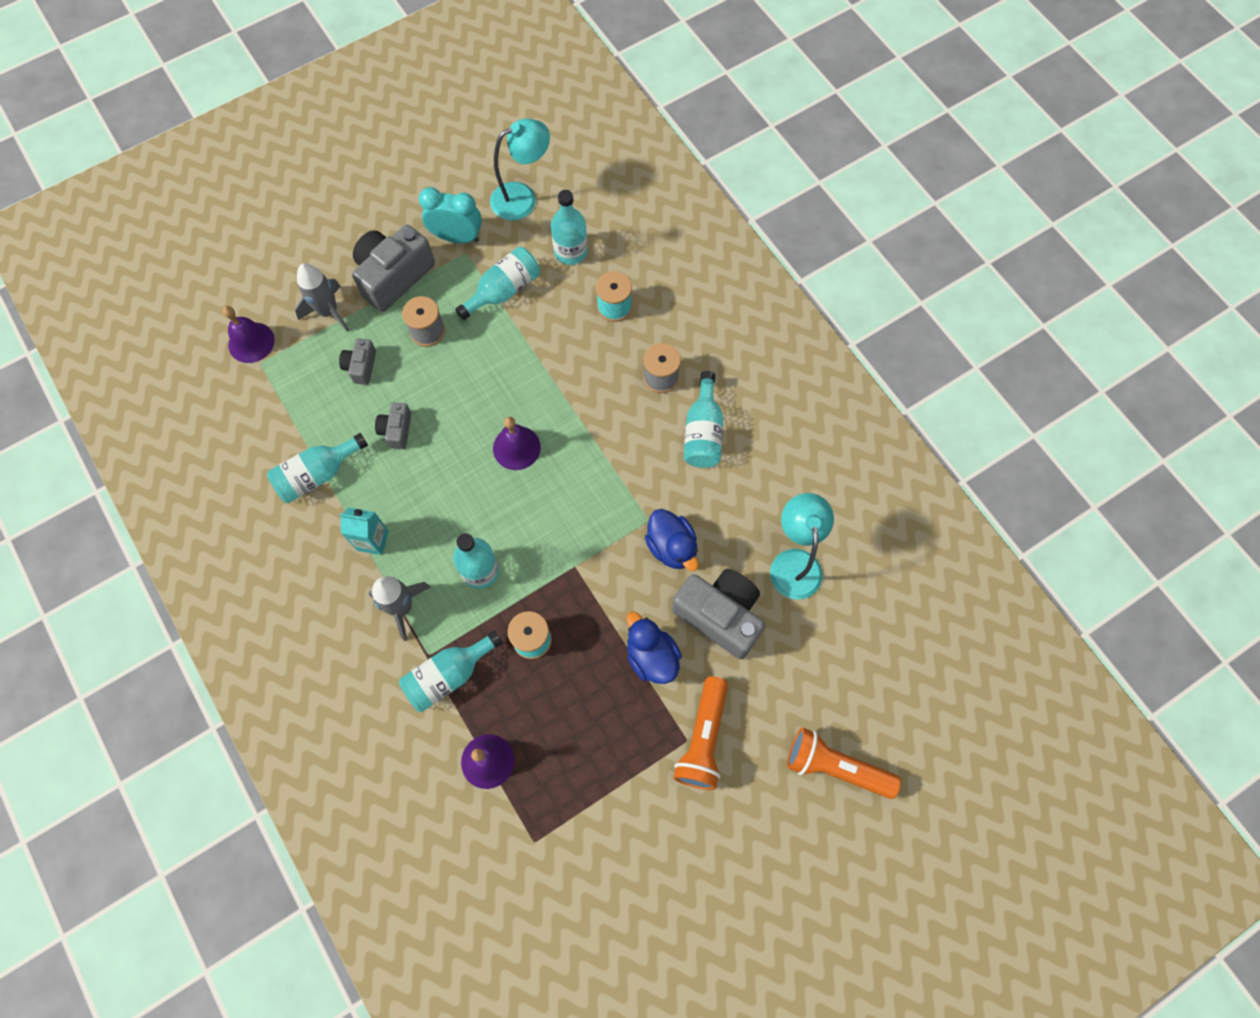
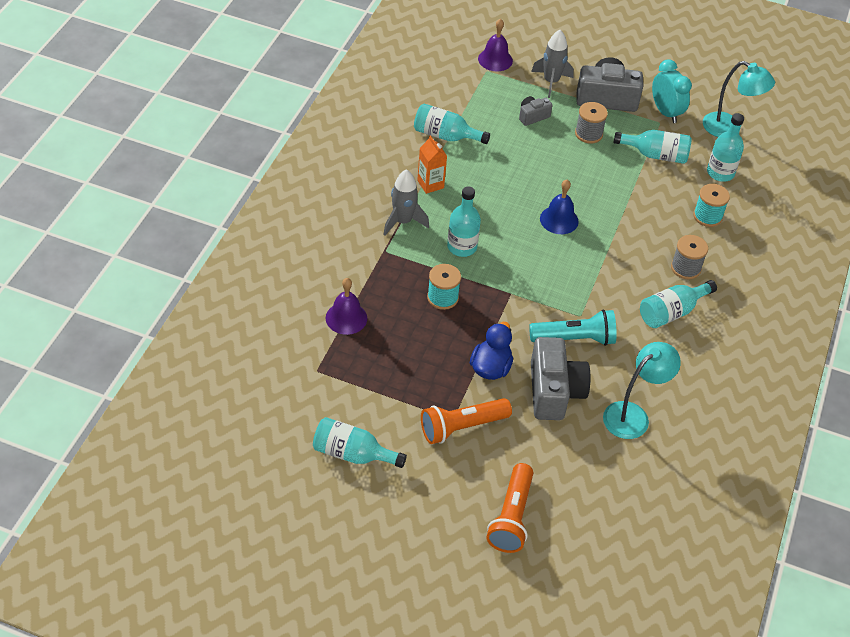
camera: 50 degrees right, 20 degrees down
turquoise carton [340,507,389,555] -> orange carton [417,135,447,194]
grey camera [375,403,411,449] -> none
turquoise bottle [399,630,503,712] -> turquoise bottle moved to [313,417,407,468]
purple bell [493,417,541,470] -> blue bell [540,180,579,234]
blue duck [645,509,699,571] -> turquoise flashlight [529,309,617,346]
orange flashlight [787,728,901,799] -> orange flashlight turned 150 degrees counterclockwise [487,463,533,553]

